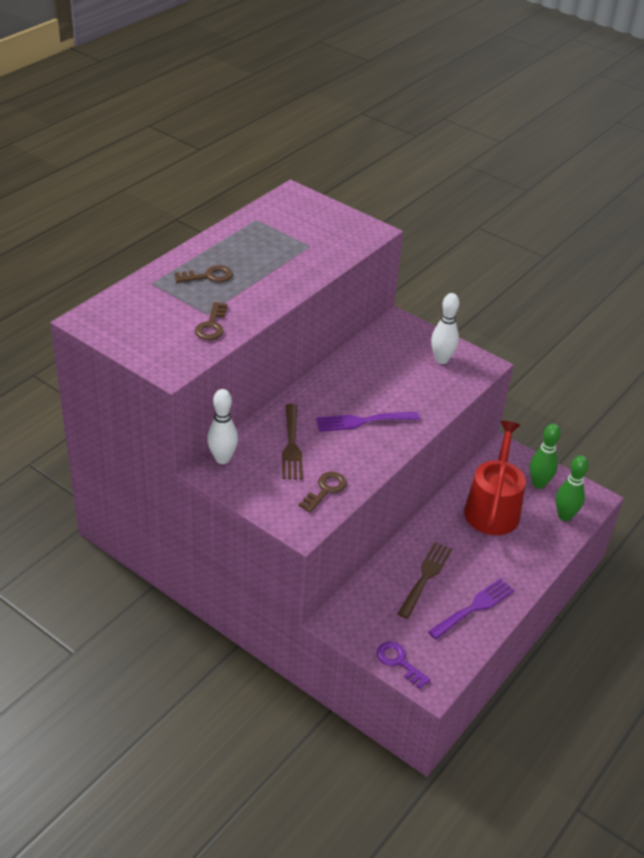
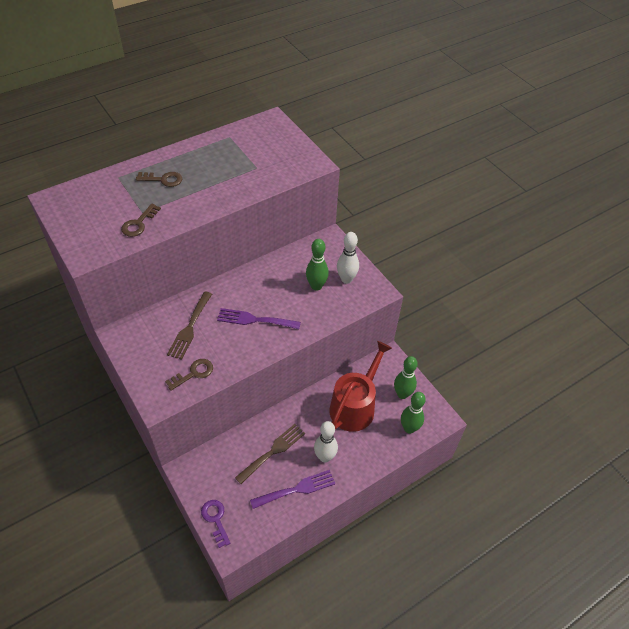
camera: 20 degrees right, 10 degrees up
white bowling pin [207,389,238,464] -> white bowling pin moved to [314,421,338,462]
none -> green bowling pin [306,239,329,291]

